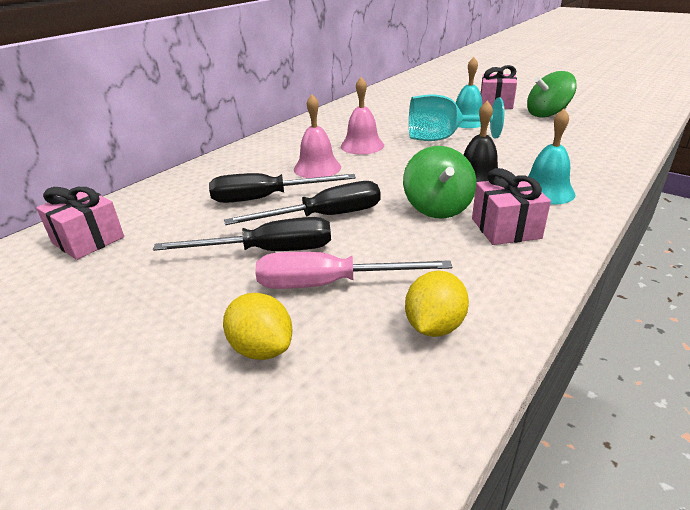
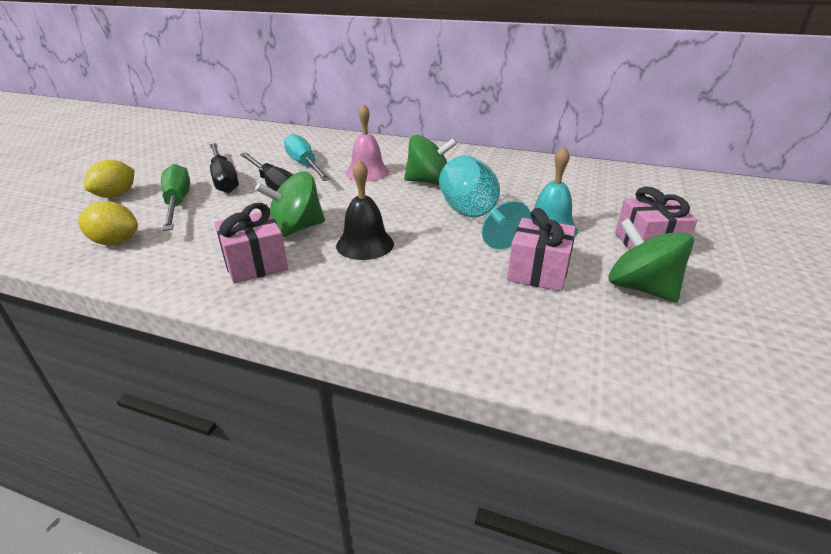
camera: 70 degrees right, 0 degrees up
pink gift [36,187,124,260] -> pink gift moved to [507,208,576,291]
black screwdriver [209,173,356,203] -> turquoise screwdriver [284,134,331,181]
pink screwdriver [255,252,452,289] -> green screwdriver [161,164,190,231]
pink bell [341,77,384,154] -> green spinning top [404,135,457,185]
turquoise bell [528,109,575,205] -> none

